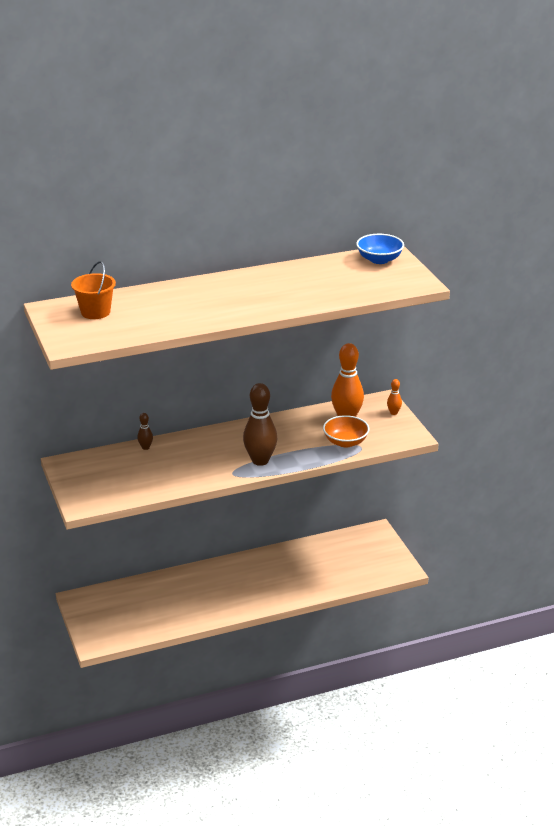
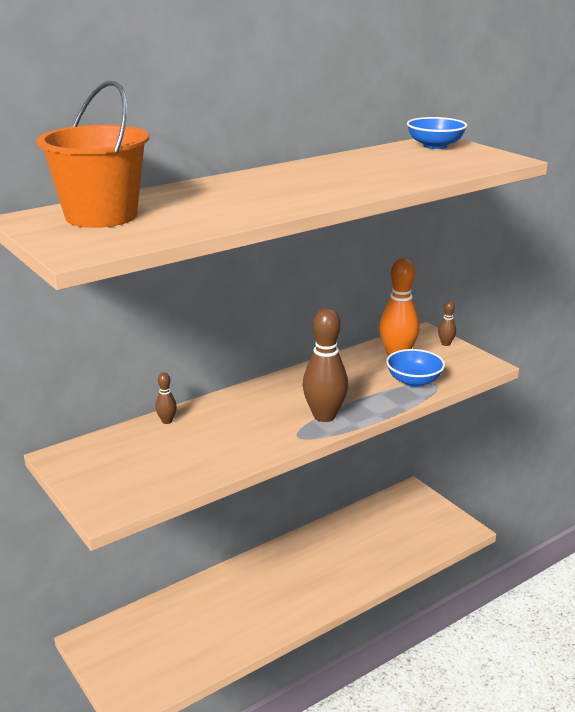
camera: 15 degrees left, 5 degrees down
orange bucket [71,261,116,319] -> orange bucket [37,81,149,228], size x1.61
orange bowl [323,415,369,448] -> blue bowl [386,349,445,387]
orange bowling pin [387,379,402,415] -> brown bowling pin [438,301,456,346]

